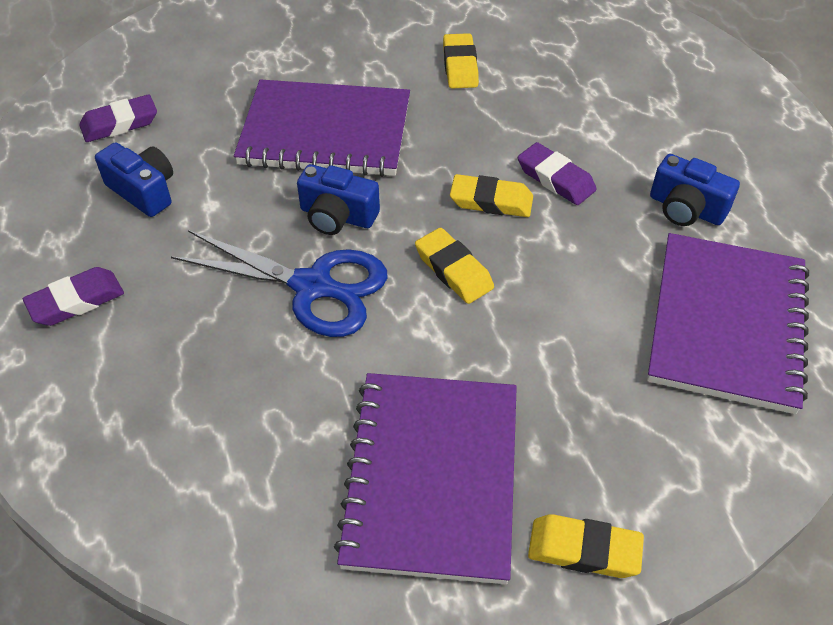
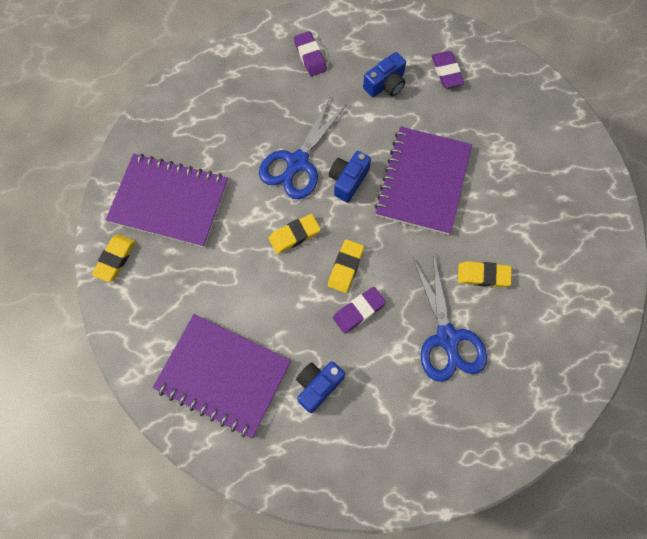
camera: 100 degrees right, 20 degrees up
none -> blue scissors [413,252,487,382]

